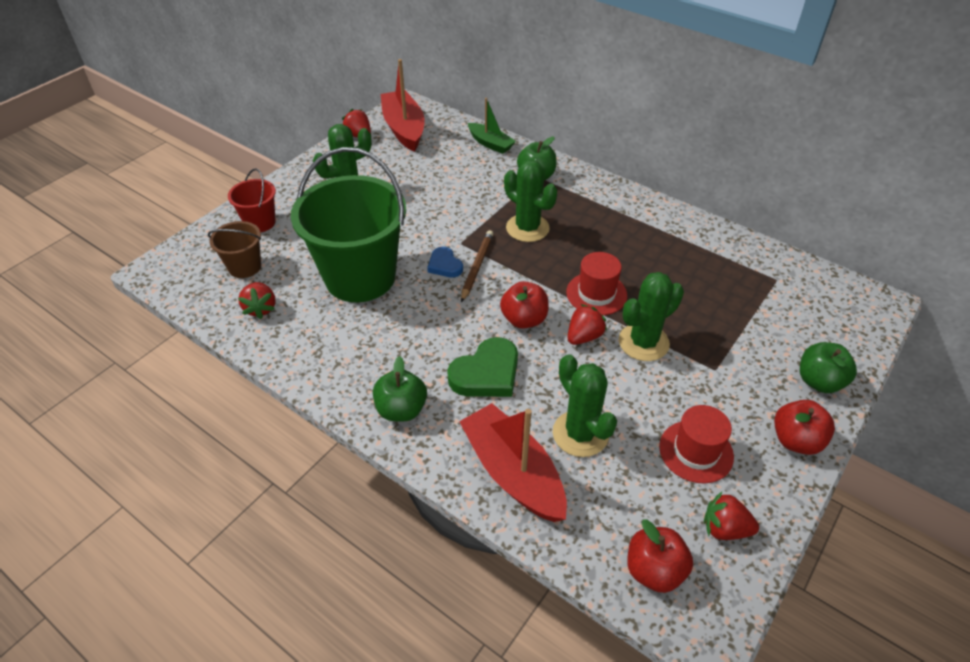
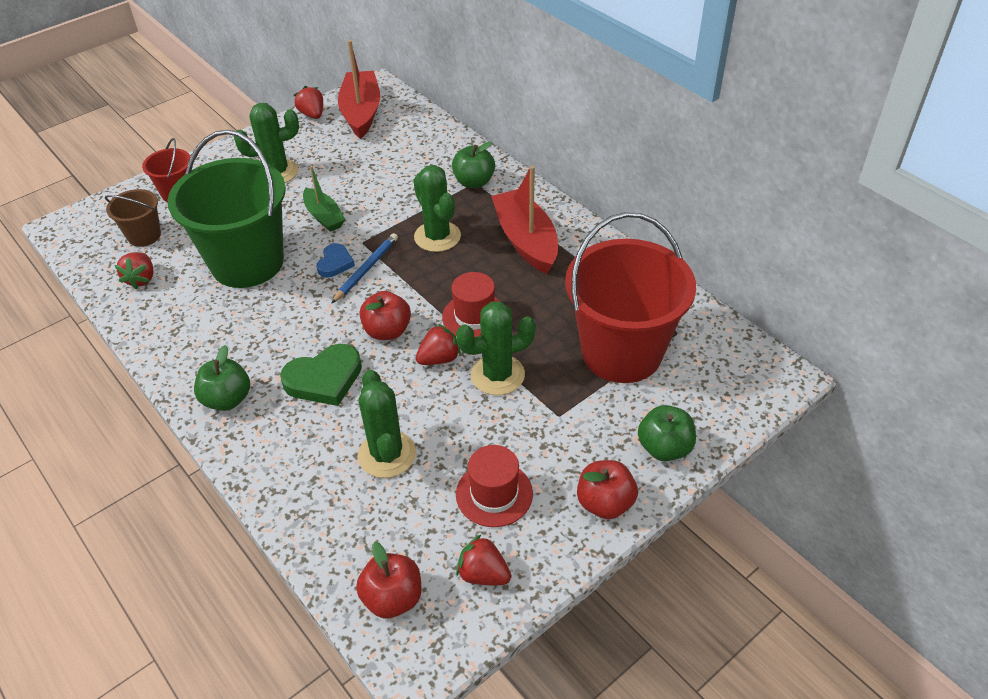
camera: 15 degrees right, 0 degrees up
blue heart [427,247,463,278] -> blue heart turned 150 degrees counterclockwise [316,243,355,277]
red boat [459,403,567,522] -> red boat moved to [491,166,558,274]
brown pencil [461,230,493,302] -> blue pencil [331,233,398,304]
green boat [468,98,516,154] -> green boat moved to [303,166,345,232]
none -> red bucket [565,212,696,383]

